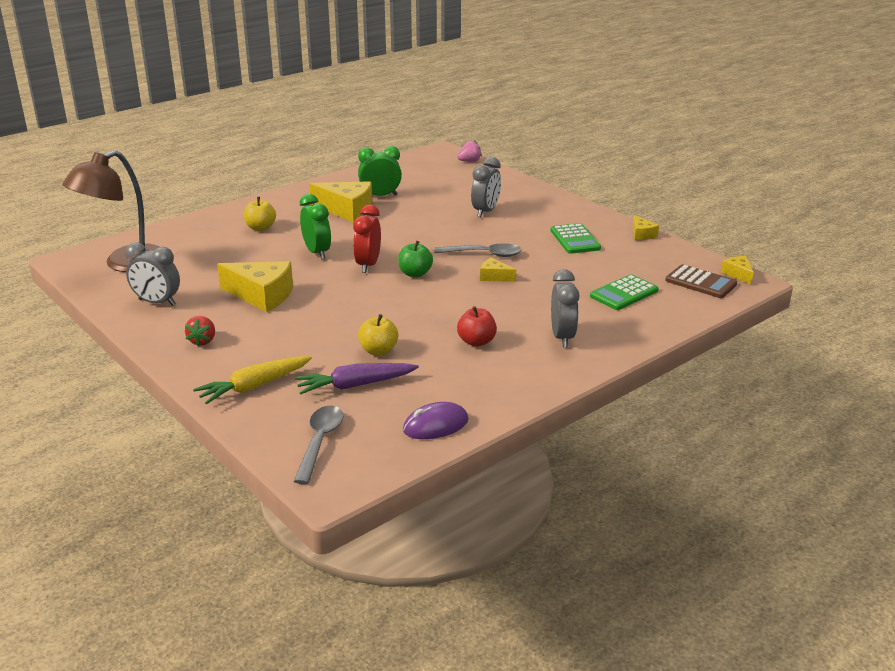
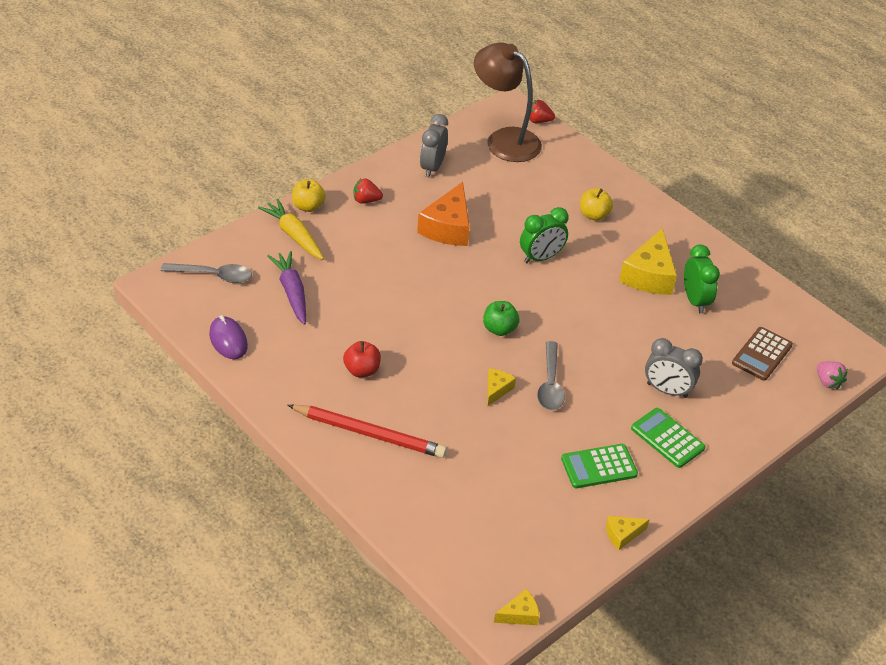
camera: 85 degrees right, 15 degrees up
yellow cheese [217,261,293,312] -> orange cheese [417,182,470,246]
red clock [353,205,381,273] -> none
yellow apple [358,314,398,355] -> yellow apple moved to [292,179,326,212]
grey clock [551,269,580,347] -> red pencil [288,405,447,458]
green calculator [590,274,659,310] -> green calculator moved to [631,408,706,468]
brown calculator [665,264,737,298] -> brown calculator moved to [732,327,793,381]
none -> red strawberry [529,100,555,123]

